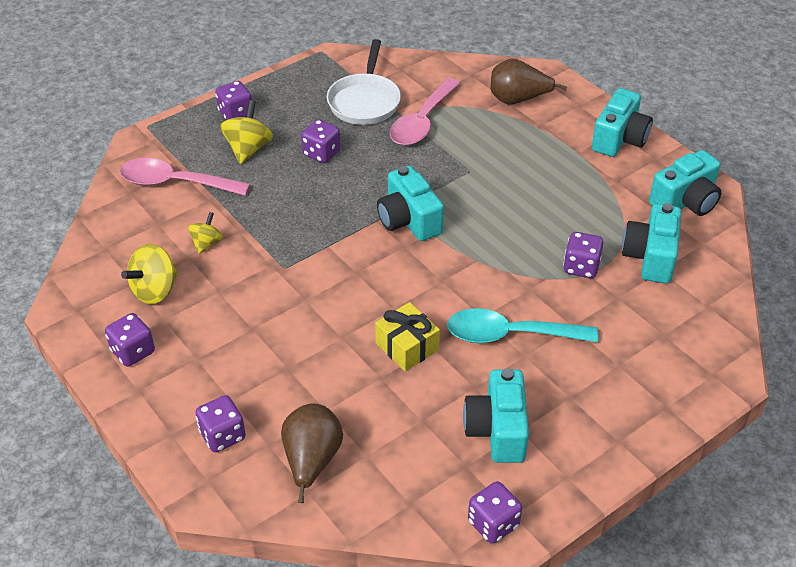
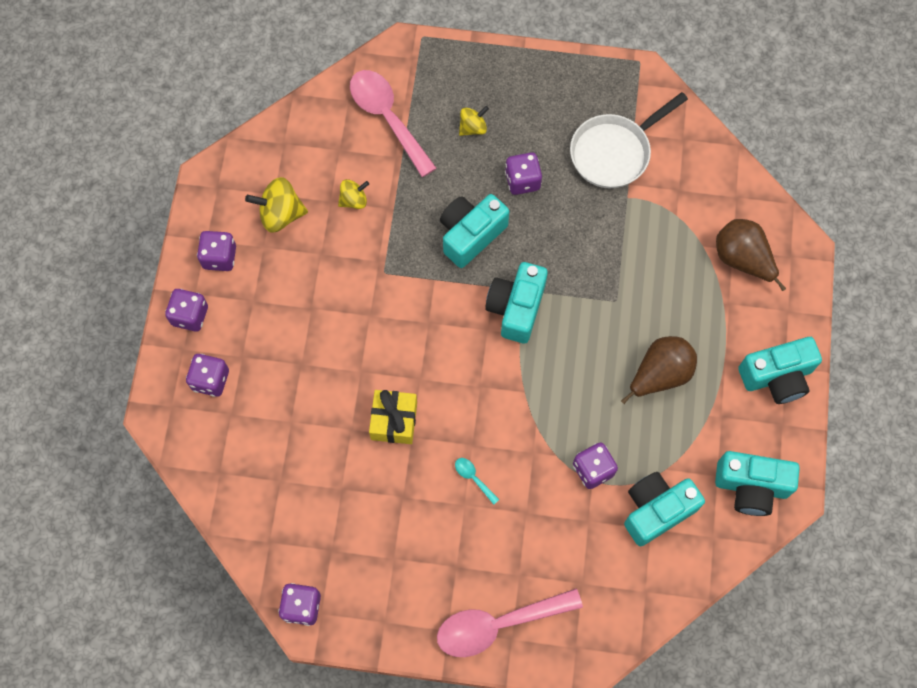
camera: 45 degrees right, 25 degrees up
purple dice [215,81,252,120] -> purple dice moved to [165,289,208,331]
yellow spinning top [220,100,273,164] -> yellow spinning top [459,106,489,136], size x0.62
brown pear [281,404,343,503] -> brown pear moved to [621,336,697,404]
pink spoon [390,78,460,146] -> pink spoon moved to [437,589,583,657]
turquoise spoon [447,308,599,343] -> turquoise spoon [455,458,499,505], size x0.40
turquoise camera [463,368,529,463] -> turquoise camera moved to [440,194,509,268]

